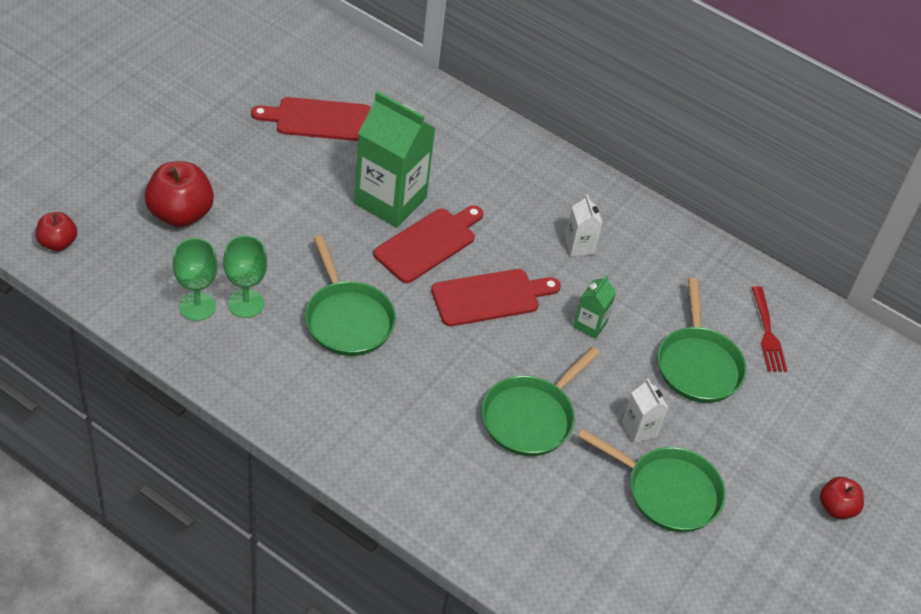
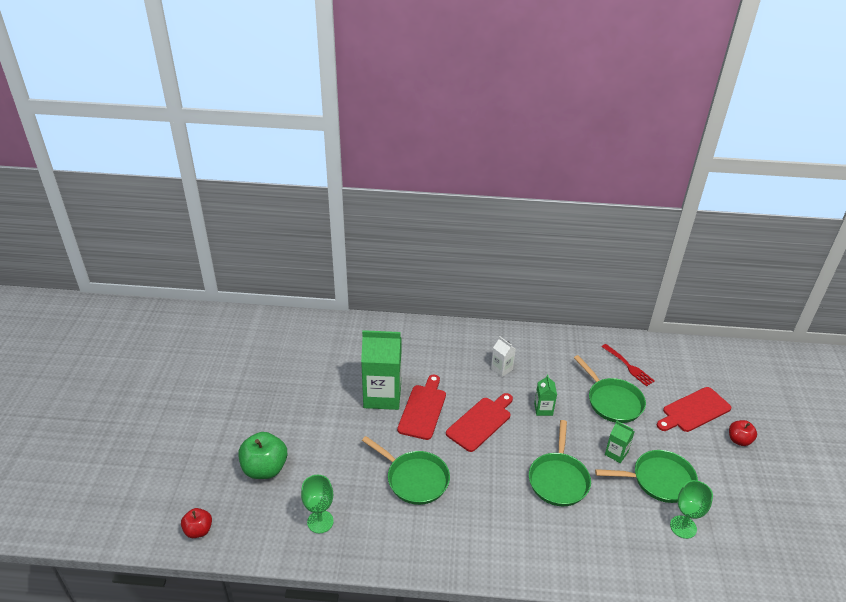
camera: 25 degrees left, 10 degrees down
red apple [145,161,214,227] -> green apple [238,432,287,479]
green goblet [223,235,267,318] -> green goblet moved to [670,480,713,539]
red cutting board [251,97,371,141] -> red cutting board moved to [657,387,731,432]
white carton [622,379,668,444] -> green carton [605,421,635,463]

